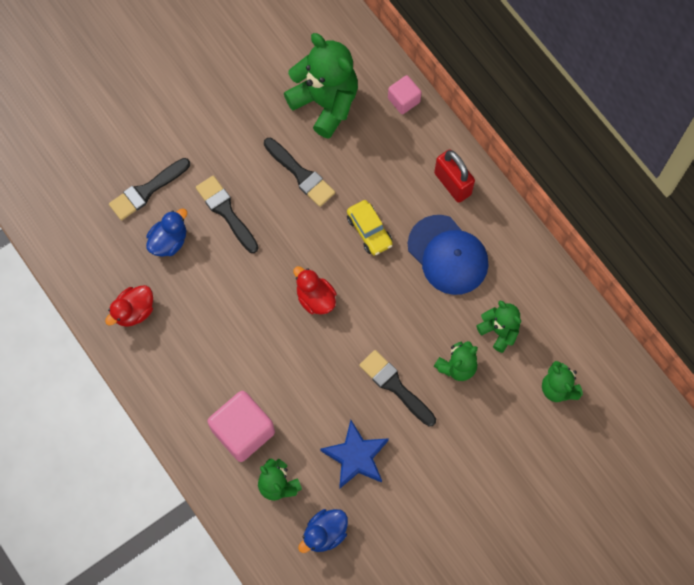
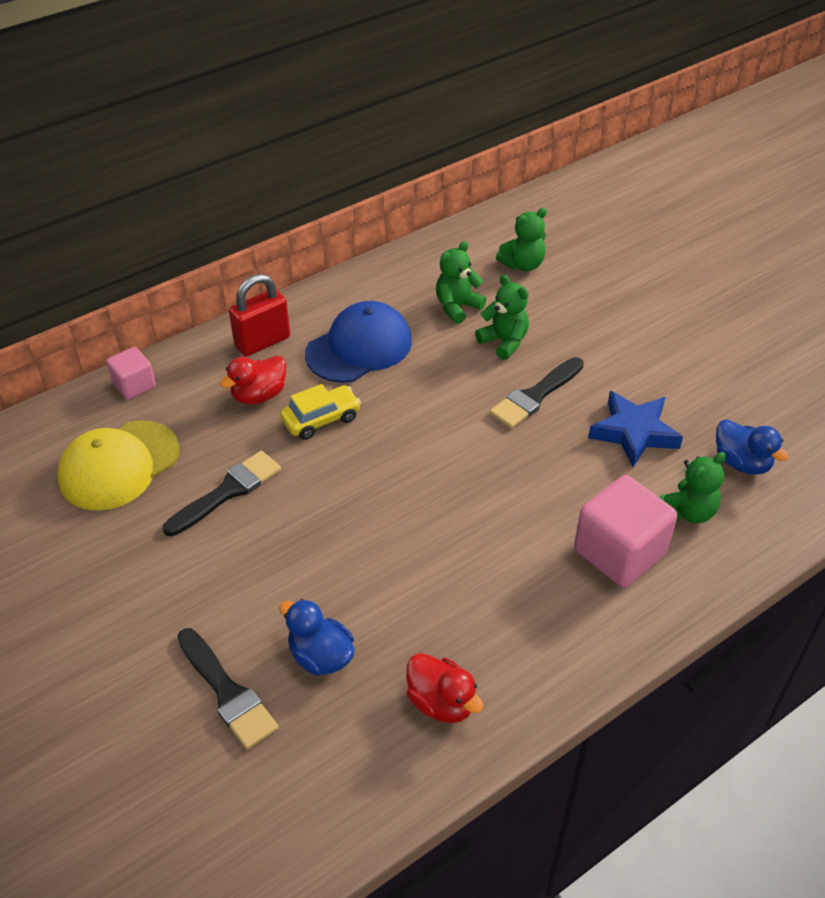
camera: 90 degrees left, 25 degrees down
black brush [196,176,259,253] -> none
green teddy bear [284,33,358,138] -> yellow cap [57,420,179,511]
red duck [293,266,337,315] -> red duck moved to [220,356,286,405]

